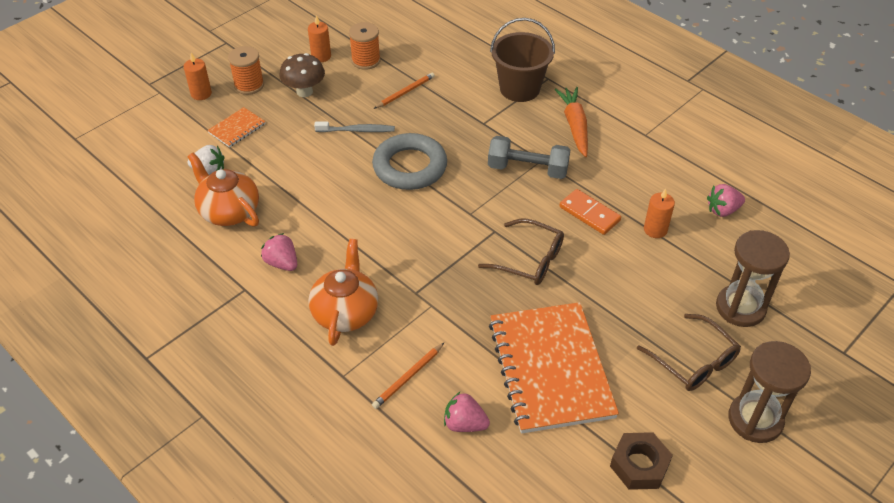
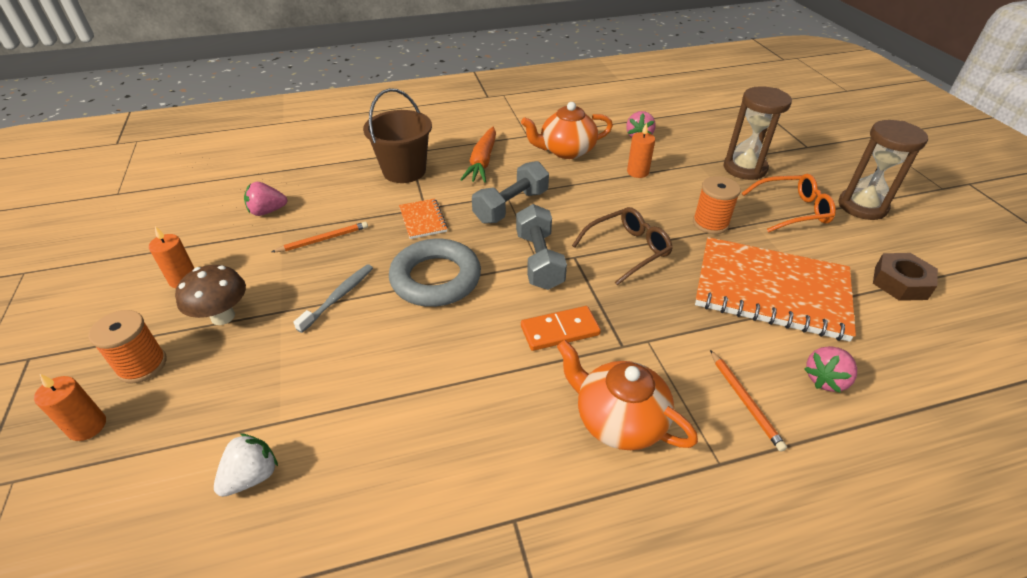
camera: 60 degrees left, 5 degrees down
orange teapot [187,153,259,227] -> orange teapot moved to [521,102,613,159]
orange notebook [207,107,266,147] -> orange notebook moved to [399,198,448,239]
pink strawberry [261,233,297,271] -> pink strawberry moved to [244,182,288,216]
orange spool [349,22,381,70] -> orange spool moved to [693,176,741,234]
orange pencil [373,73,435,109] -> orange pencil turned 75 degrees clockwise [272,222,368,252]
orange carrot [554,87,588,157] -> orange carrot turned 105 degrees counterclockwise [460,127,496,183]
orange domino [559,189,621,235] -> orange domino moved to [521,306,601,351]
brown glasses [637,314,741,391] -> orange glasses [742,174,836,233]
none -> grey dumbbell [516,204,567,290]

